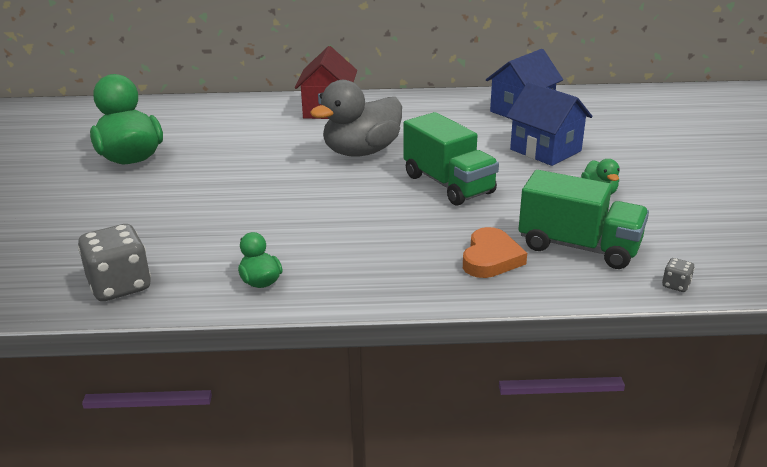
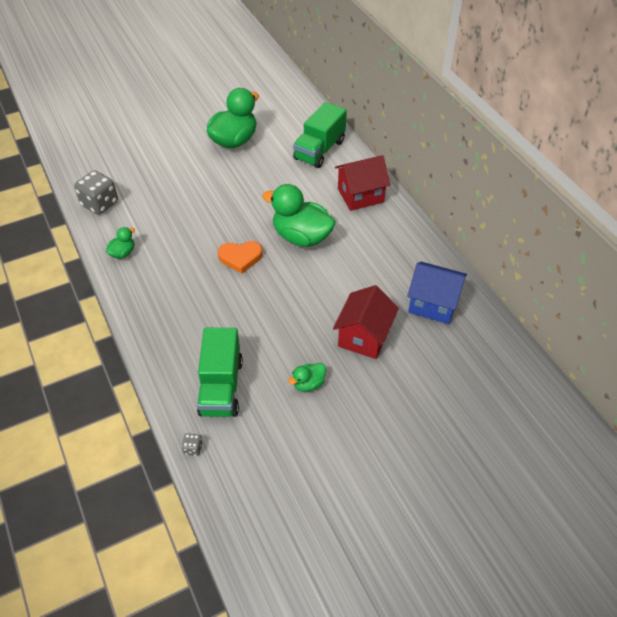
camera: 65 degrees right, 20 degrees up
grey duck [310,80,402,157] -> green duck [262,184,336,247]
green truck [403,112,499,206] -> green truck moved to [293,102,347,168]
orange heart [463,227,527,278] -> orange heart moved to [218,241,263,274]
blue house [506,82,593,166] -> red house [333,285,399,359]

